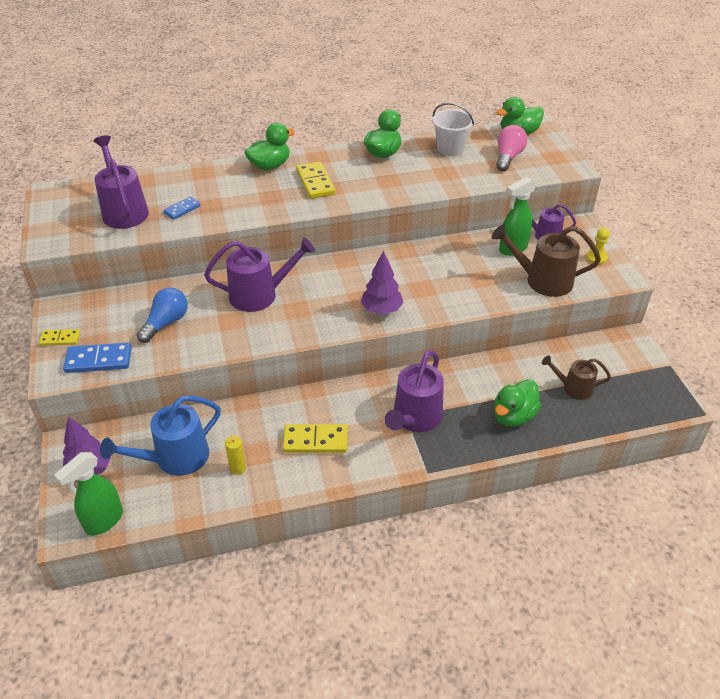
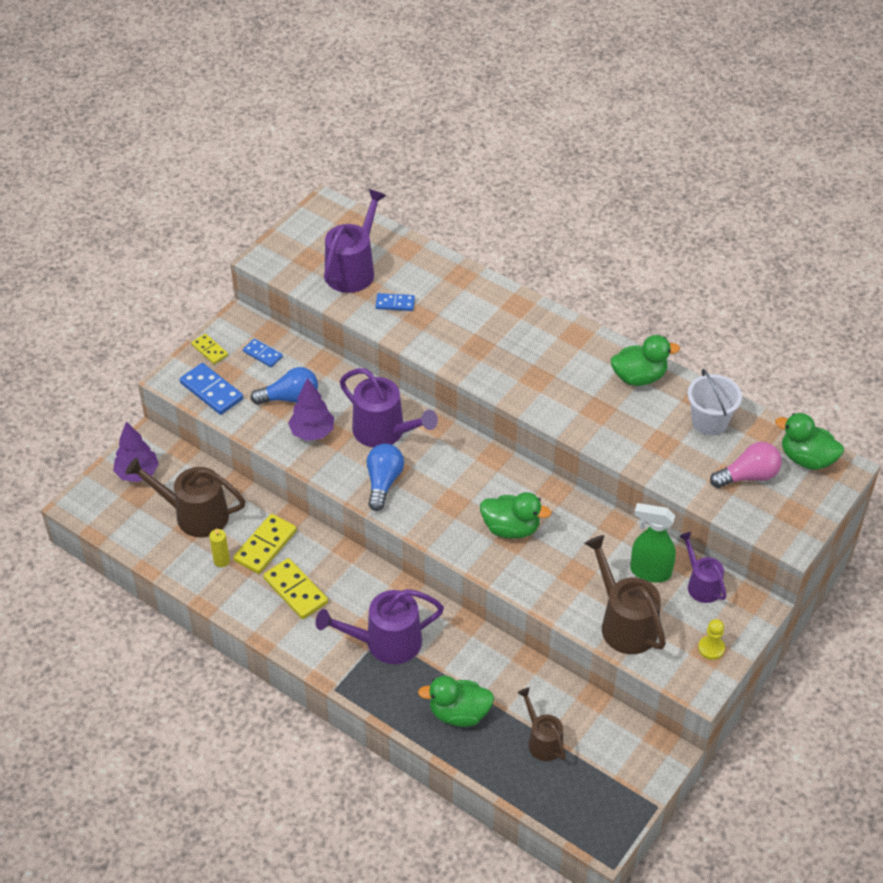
camera: 50 degrees right, 5 degrees up
green spray bottle [54,452,123,536] -> none
blue watering can [100,396,221,476] -> brown watering can [125,458,245,538]
green duck [244,123,295,170] -> green duck moved to [480,492,552,539]
yellow domino [296,162,335,199] -> yellow domino moved to [233,514,297,574]
purple tree [361,250,404,315] -> purple tree moved to [288,378,334,441]
none -> blue domino [243,339,283,367]
none -> blue light bulb [367,444,404,511]

